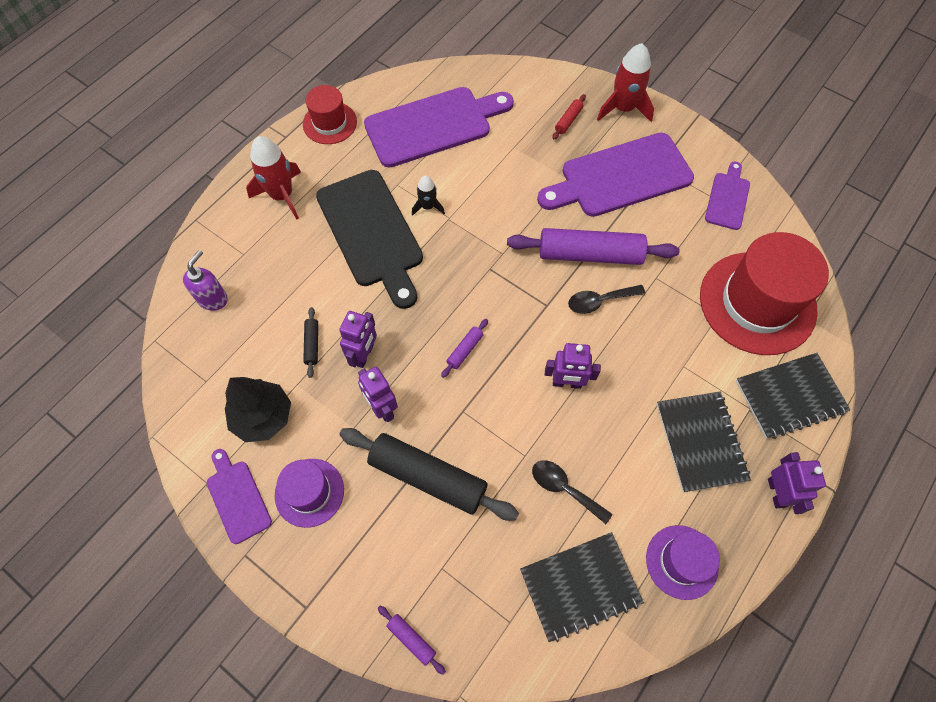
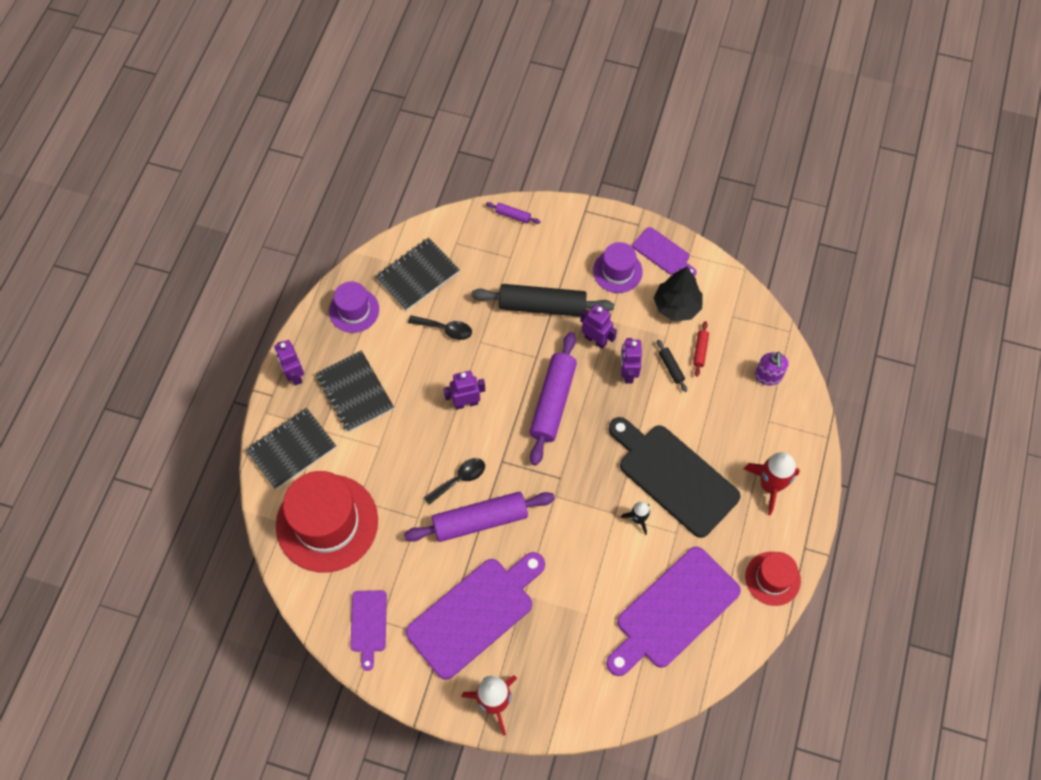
camera: 160 degrees right, 0 degrees up
purple rolling pin [441,319,488,378] -> purple rolling pin [529,332,577,466], size x2.35
red rolling pin [552,94,586,140] -> red rolling pin moved to [693,321,709,377]

